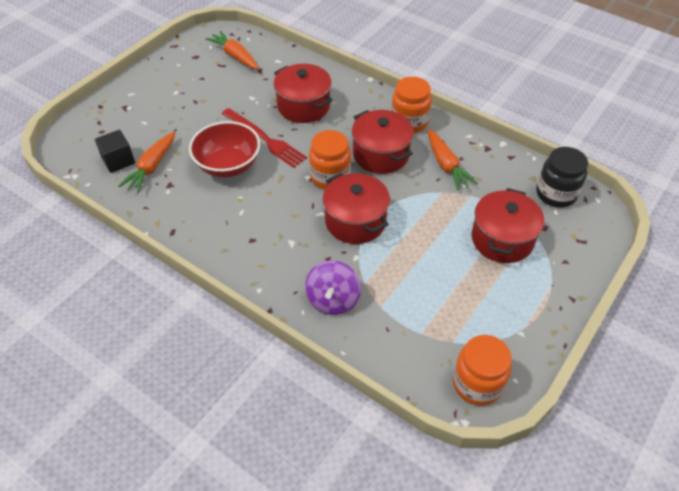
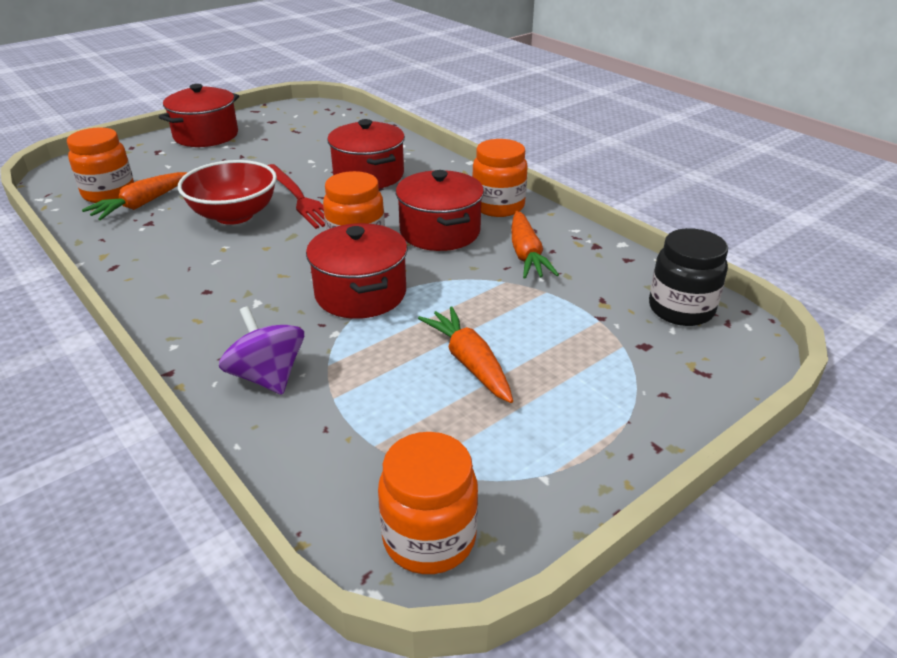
camera: 15 degrees right, 15 degrees down
black cube [95,130,135,173] -> orange jar [67,127,134,203]
orange carrot [205,31,259,70] -> orange carrot moved to [418,307,513,403]
purple spinning top [305,260,361,315] -> purple spinning top turned 120 degrees clockwise [219,306,304,395]
red pot [471,188,544,263] -> red pot moved to [159,84,239,147]

